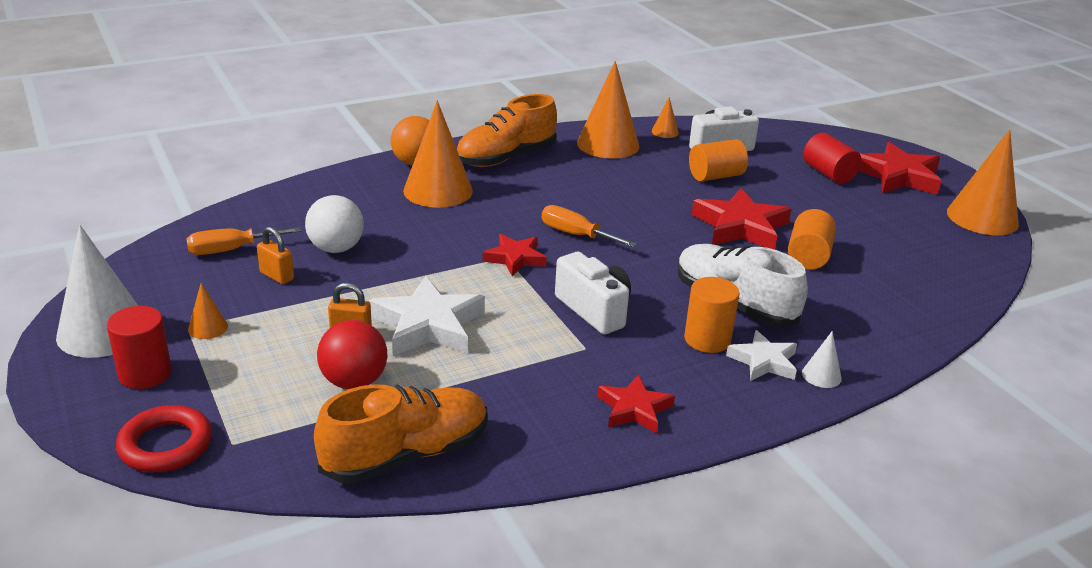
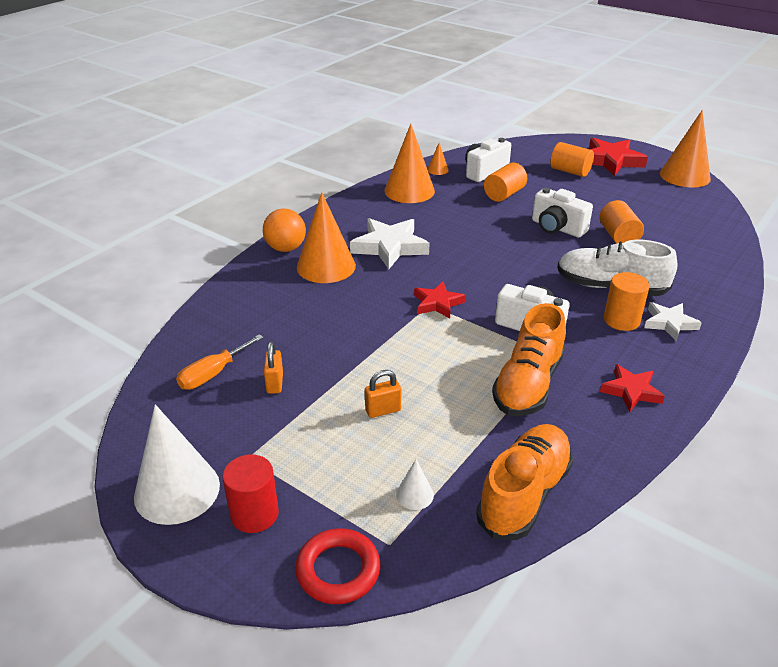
camera: 25 degrees left, 5 degrees up
orange cone [188,283,228,339] -> none
orange padlock [257,227,294,284] -> orange padlock turned 75 degrees clockwise [264,341,283,394]
white ball [305,195,364,253] -> none
red ball [317,320,387,389] -> none
white star [369,276,485,356] -> white star moved to [350,218,429,269]
orange shoe [457,94,557,167] -> orange shoe moved to [492,303,566,416]
orange screwdriver [542,205,637,247] -> none
red star [692,188,791,250] -> white camera [532,188,593,238]
white cone [802,331,842,388] -> white cone moved to [396,459,434,510]
red cylinder [803,133,862,184] -> orange cylinder [550,142,594,177]

